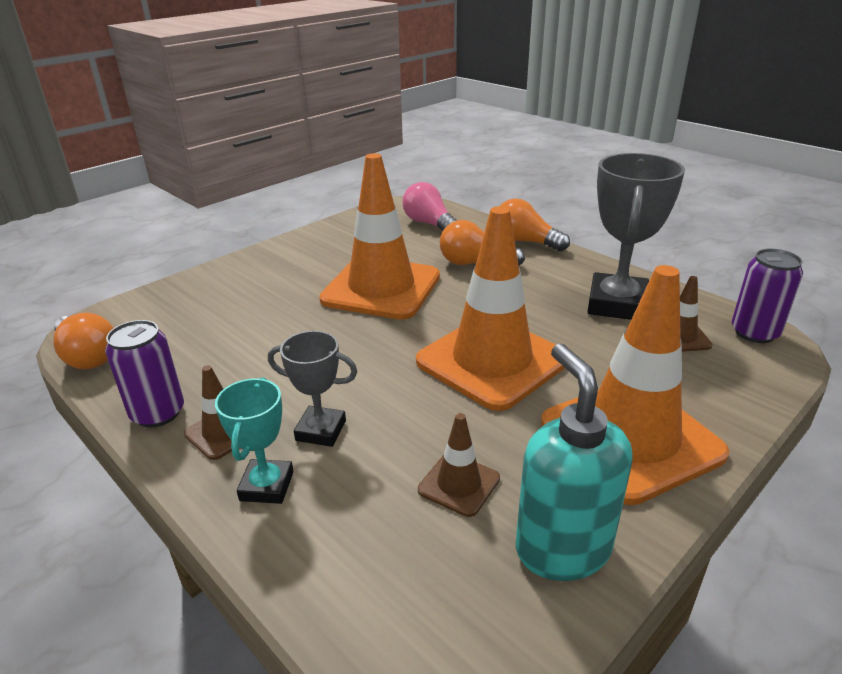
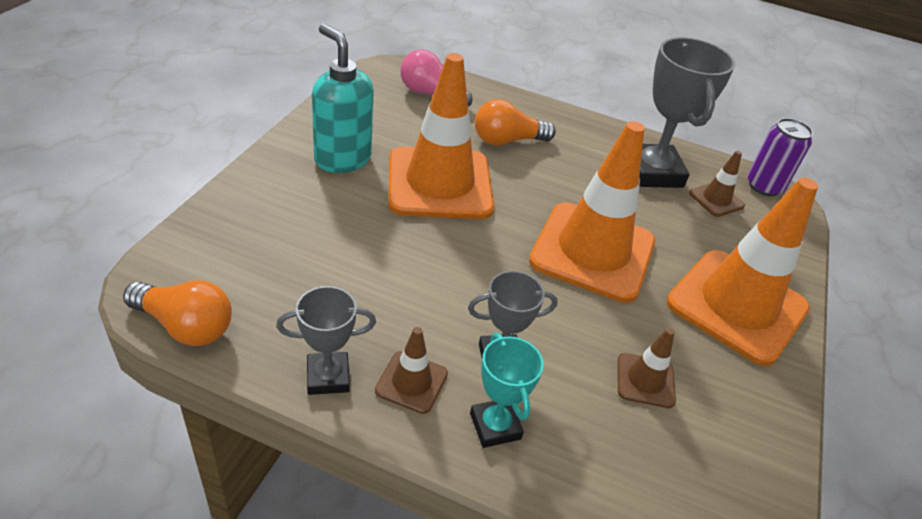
camera: 30 degrees left, 10 degrees up
purple can [105,320,184,428] -> grey trophy [276,286,376,395]
orange light bulb [500,199,570,251] -> none
turquoise soap dispenser [516,344,633,581] -> turquoise soap dispenser moved to [312,24,374,173]

